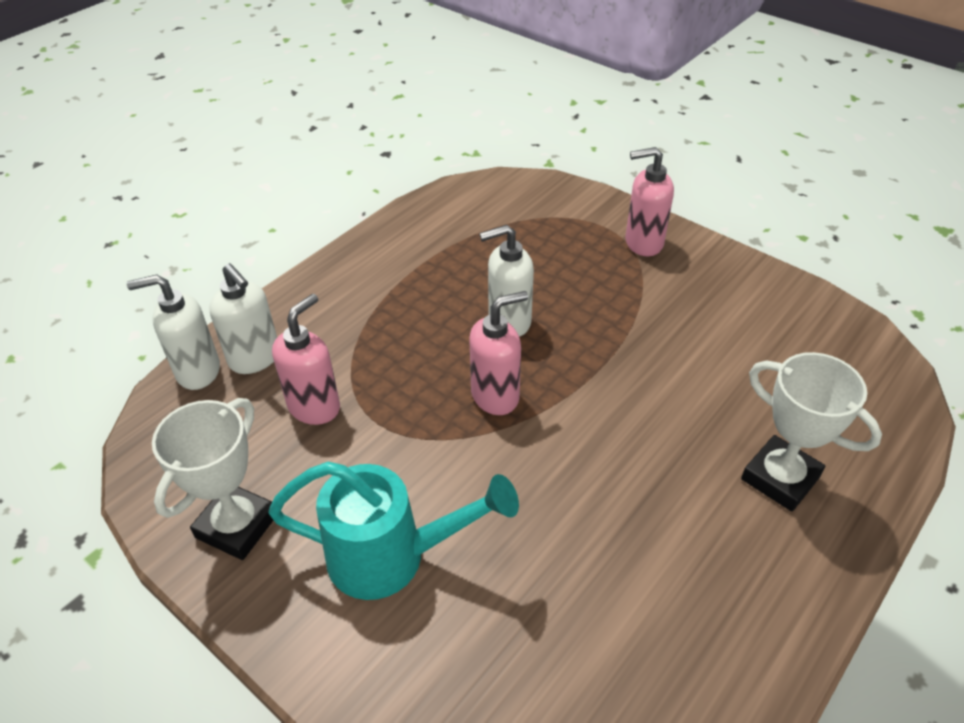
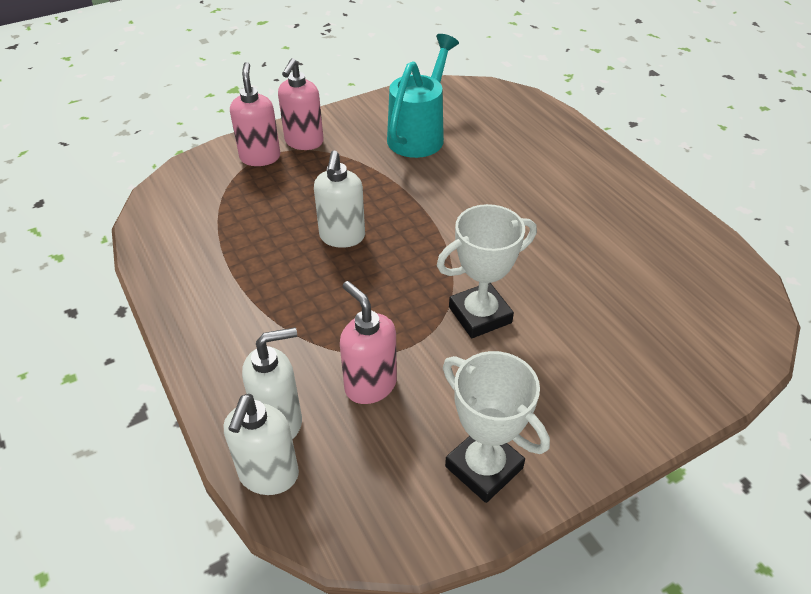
camera: 70 degrees left, 0 degrees up
turquoise watering can [268,462,519,600] -> turquoise watering can moved to [387,34,459,158]
pink soap dispenser [469,291,528,415] -> pink soap dispenser moved to [230,62,280,166]
white trophy [741,352,882,511] -> white trophy moved to [437,204,537,338]

